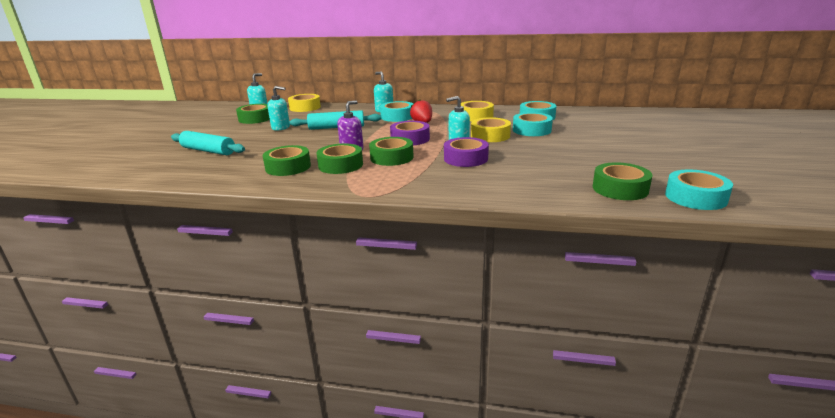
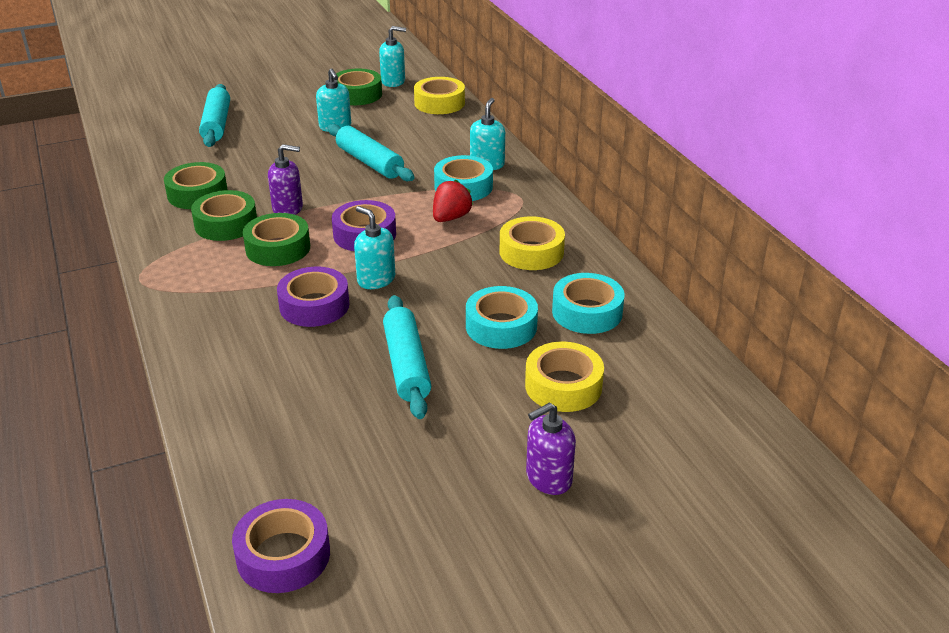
camera: 55 degrees right, 10 degrees up
yellow tape [471,117,511,142] -> yellow tape moved to [525,342,604,412]
green tape [593,162,652,200] -> none
turquoise tape [665,170,733,210] -> purple tape [232,499,330,593]
none -> turquoise rolling pin [383,295,431,419]
none -> purple soap dispenser [526,403,576,495]

